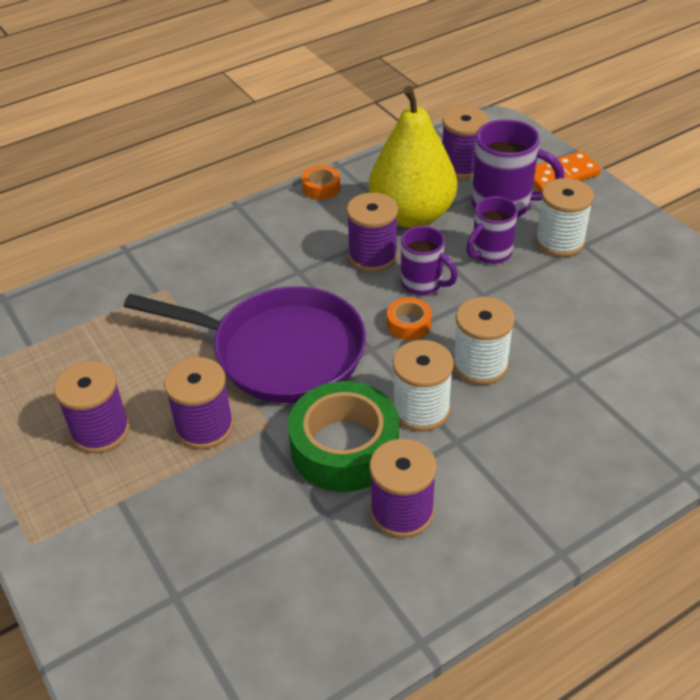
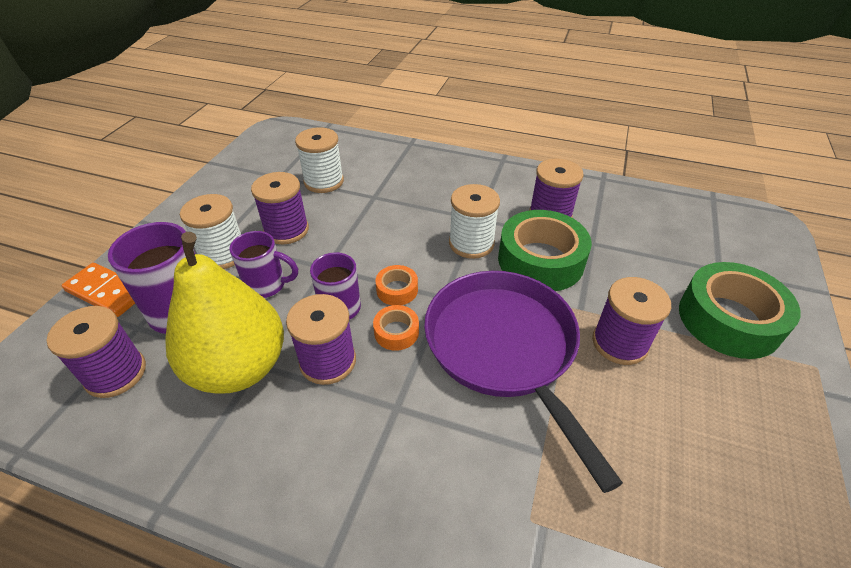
camera: 130 degrees left, 0 degrees up
purple spool [54,361,130,453] -> purple spool moved to [251,172,309,245]
orange tape [302,166,340,200] -> orange tape moved to [373,305,419,351]
white spool [453,297,515,385] -> white spool moved to [295,127,344,193]
none -> green tape [679,262,801,359]

